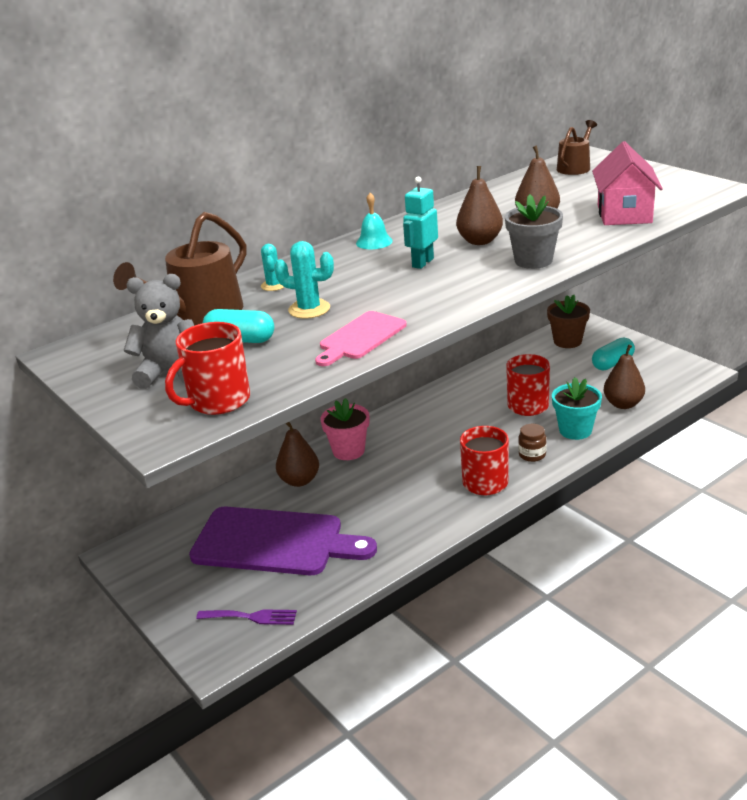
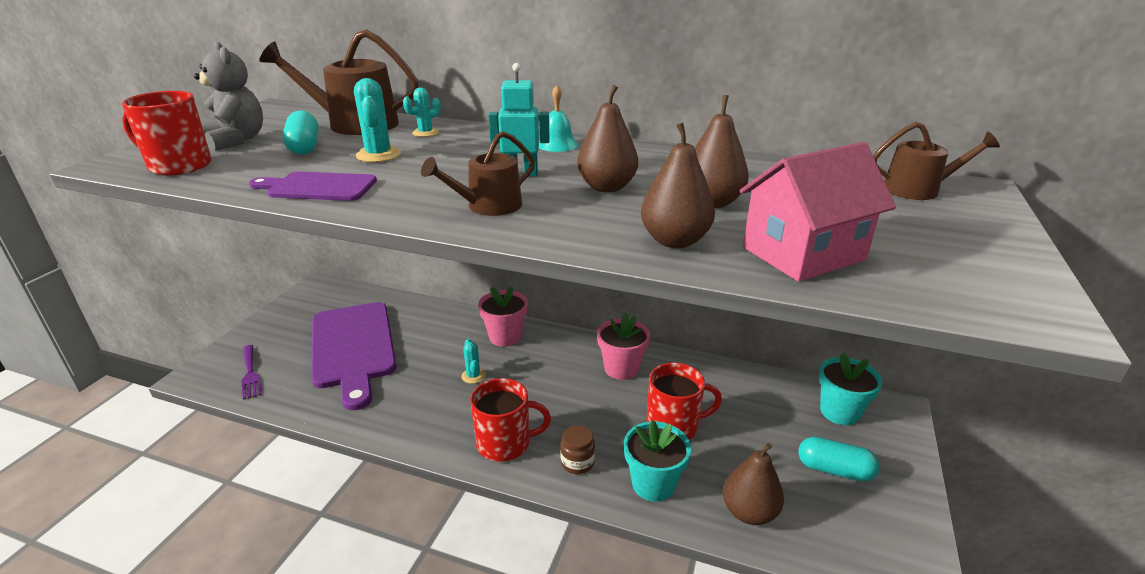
camera: 55 degrees right, 0 degrees up
brown pear [276,422,319,487] -> brown pear moved to [641,122,715,248]
pink cutting board [315,311,407,366] -> purple cutting board [249,172,377,201]
grey flower pot [505,194,563,269] -> none
brown flower pot [547,295,590,348] -> turquoise flower pot [819,352,882,425]
none -> brown watering can [421,131,535,216]
none -> turquoise cactus [461,339,486,384]
none -> pink flower pot [597,313,650,380]

